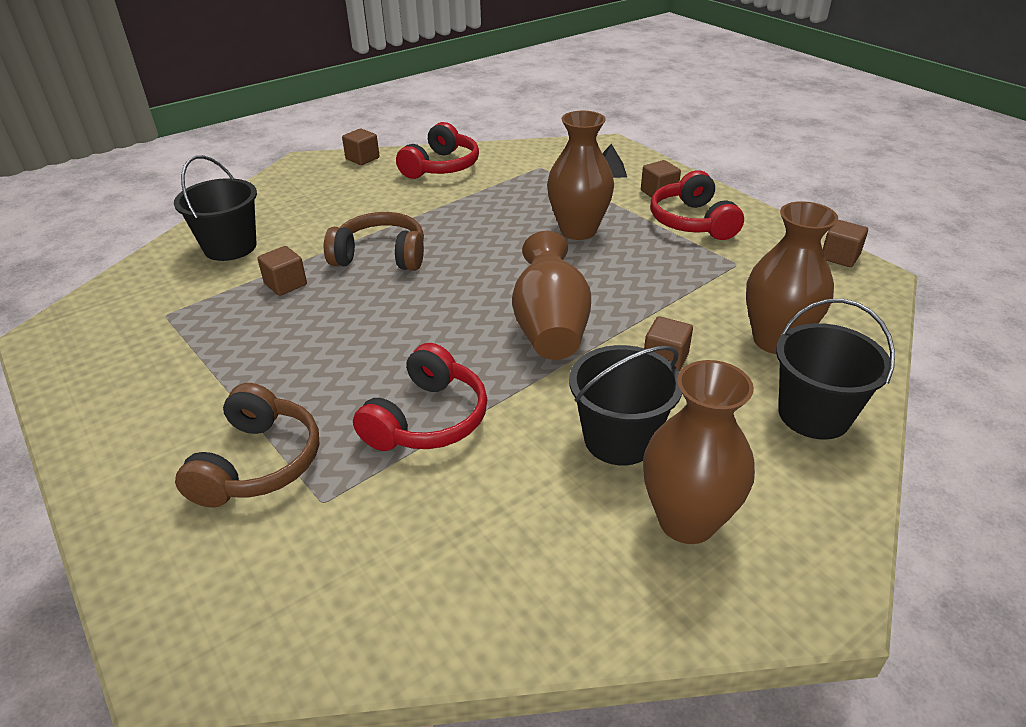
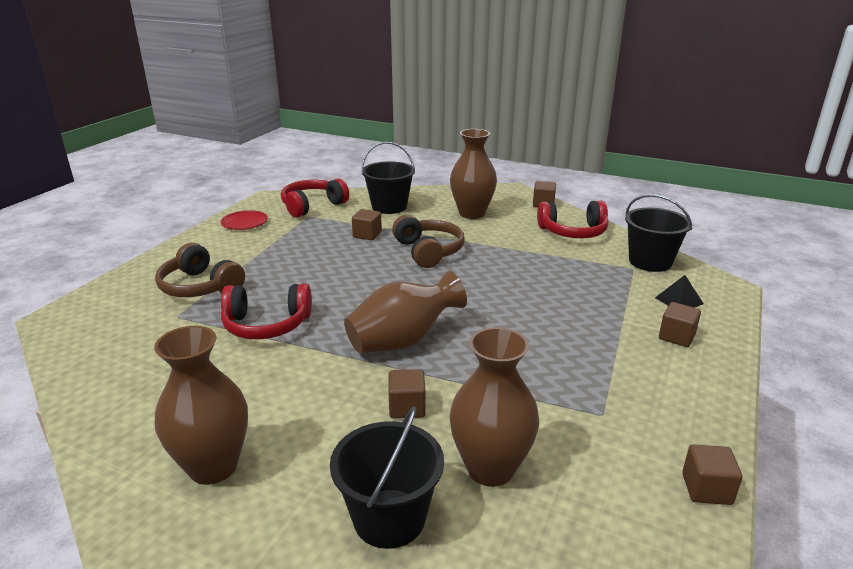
camera: 60 degrees right, 10 degrees down
brown headphones [175,383,319,507] -> brown headphones turned 60 degrees clockwise [155,243,245,297]
brown vase [547,111,614,240] -> brown vase moved to [450,129,497,219]
black bucket [569,345,682,465] -> black bucket moved to [625,194,692,272]
red headphones [650,170,744,240] -> red headphones moved to [281,178,349,218]
none -> red plate [221,210,268,230]

